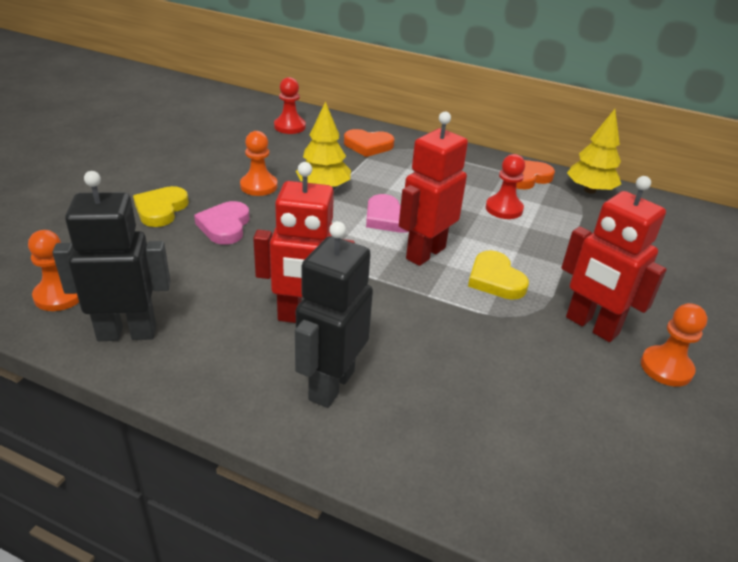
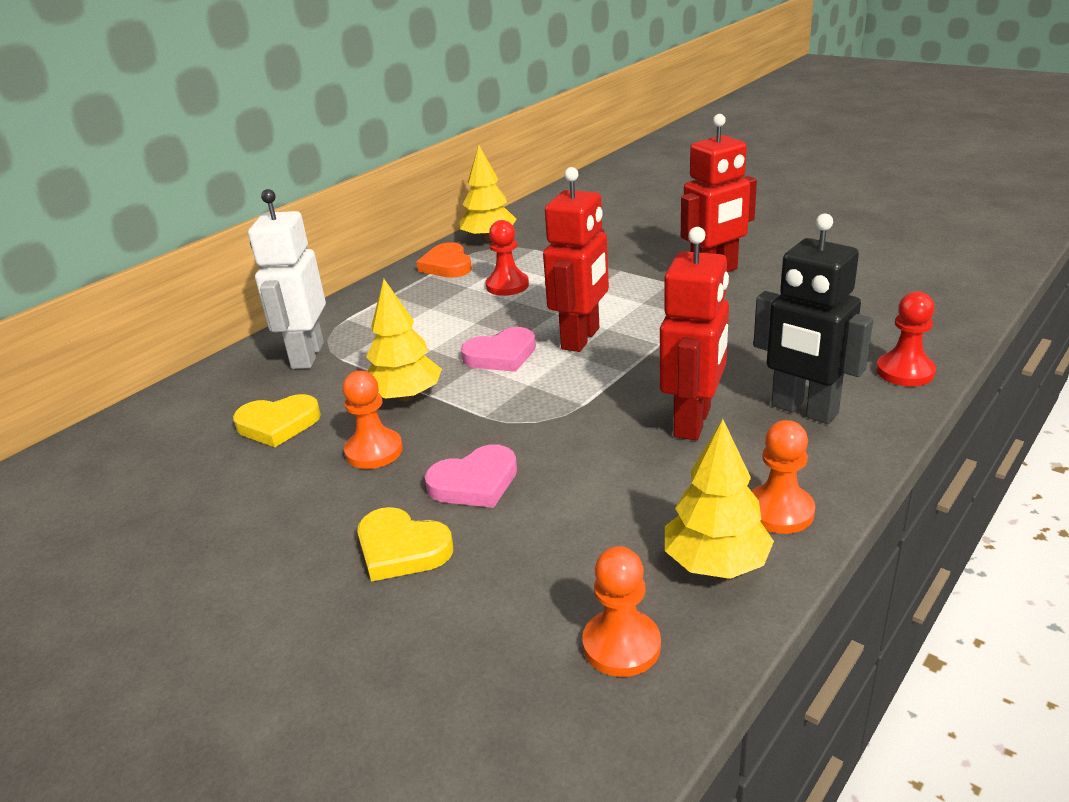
camera: 70 degrees left, 5 degrees down
black robot [52,171,171,341] -> yellow tree [665,419,774,579]
pink heart [194,201,249,245] -> pink heart turned 45 degrees counterclockwise [425,444,517,508]
red pawn [274,77,306,134] -> red pawn moved to [876,291,936,386]
orange heart [344,129,394,157] -> white robot [248,189,326,369]
red robot [399,112,468,266] -> red robot turned 120 degrees counterclockwise [543,167,609,352]
yellow heart [468,250,529,300] -> yellow heart moved to [233,394,321,447]
orange pawn [641,303,708,387] -> orange pawn moved to [751,420,815,534]

